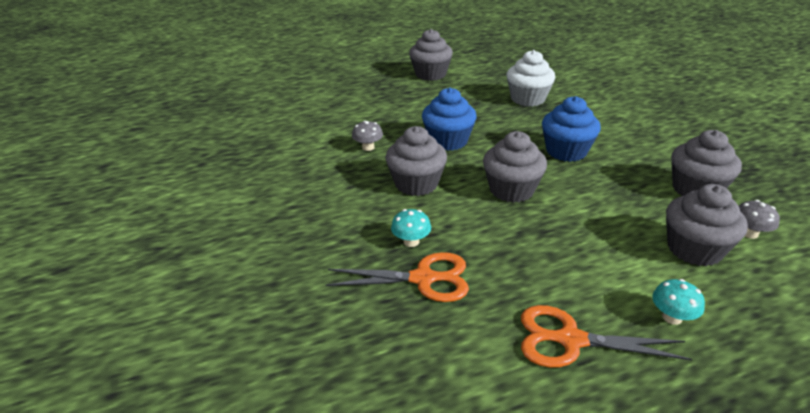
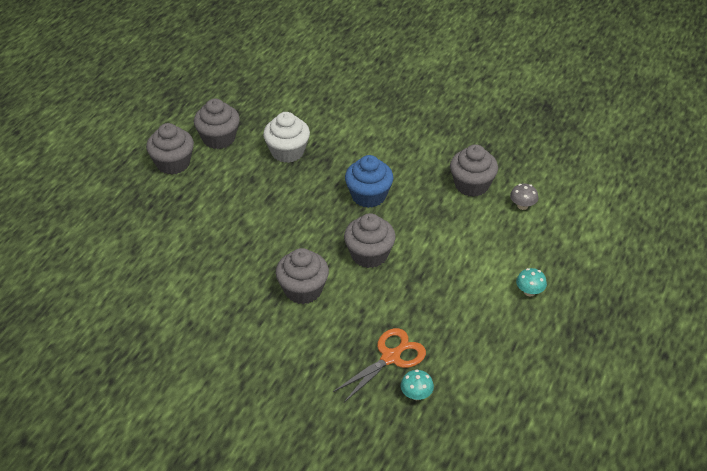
camera: 45 degrees left, 10 degrees up
grey mushroom [352,121,383,151] -> none
turquoise mushroom [391,209,431,247] -> turquoise mushroom moved to [401,369,434,400]
blue cupcake [422,87,477,151] -> none
orange scissors [521,305,692,368] -> none
grey cupcake [666,184,748,266] -> grey cupcake moved to [194,99,240,149]

